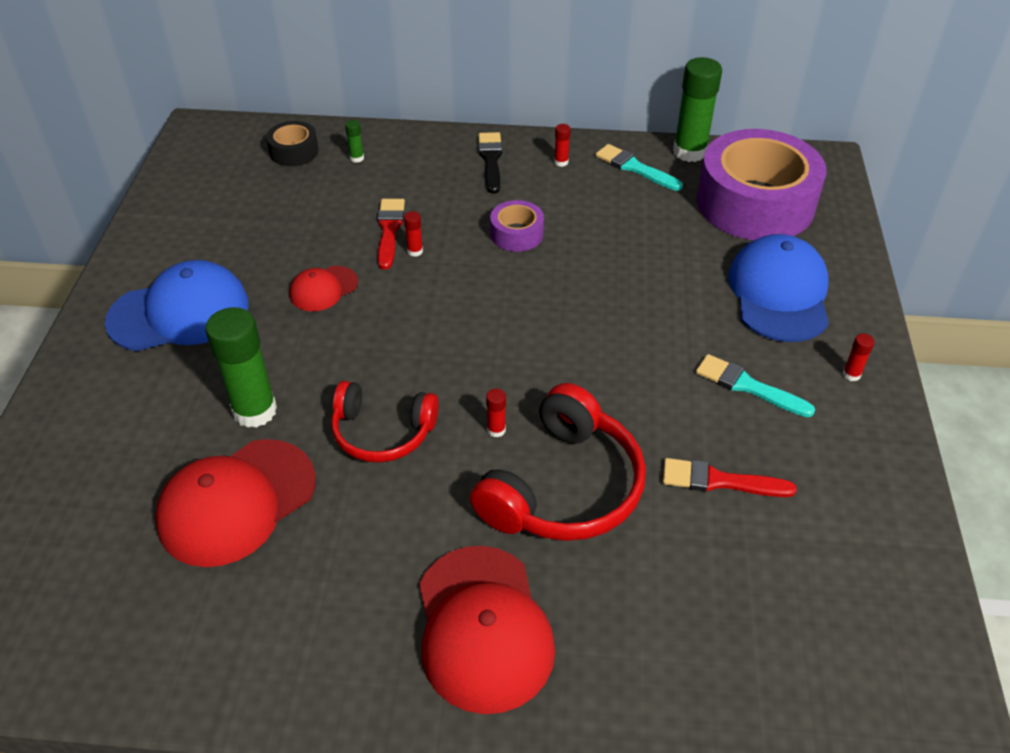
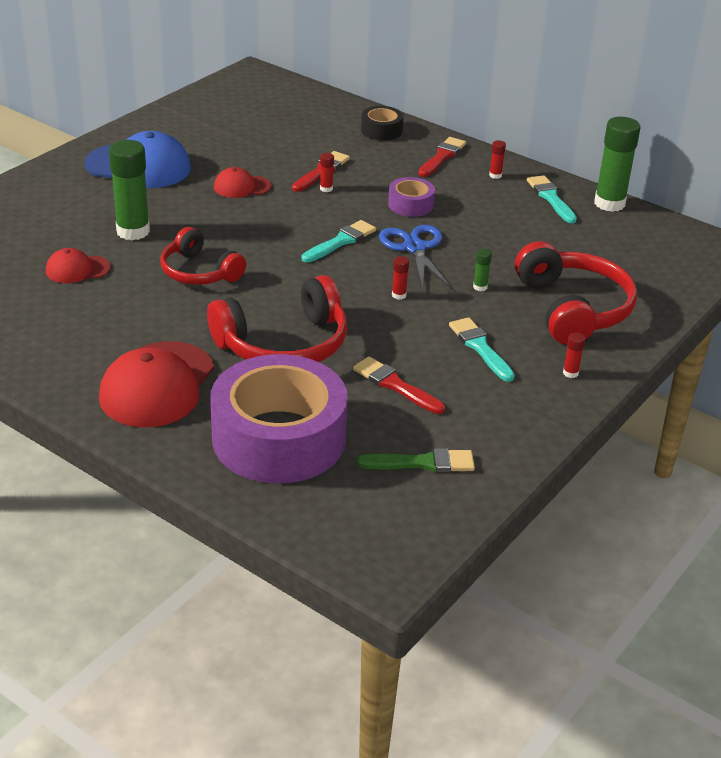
camera: 30 degrees right, 10 degrees down
red cap [155,439,316,567] -> red cap [46,248,111,283], size x0.53
black tape [266,121,319,166] -> black tape moved to [361,106,404,141]
green glue stick [345,120,364,163] -> green glue stick moved to [473,249,492,291]
black brush [478,132,502,194] -> red brush [418,137,466,177]
red glue stick [486,389,506,437] -> red glue stick moved to [392,256,409,300]
purple tape [697,129,827,240] -> purple tape moved to [210,354,348,484]
blue cap [728,234,829,342] -> red headphones [515,241,637,345]
none -> turquoise brush [302,220,376,263]
none -> green brush [357,448,475,472]
none -> blue scissors [379,225,452,290]

